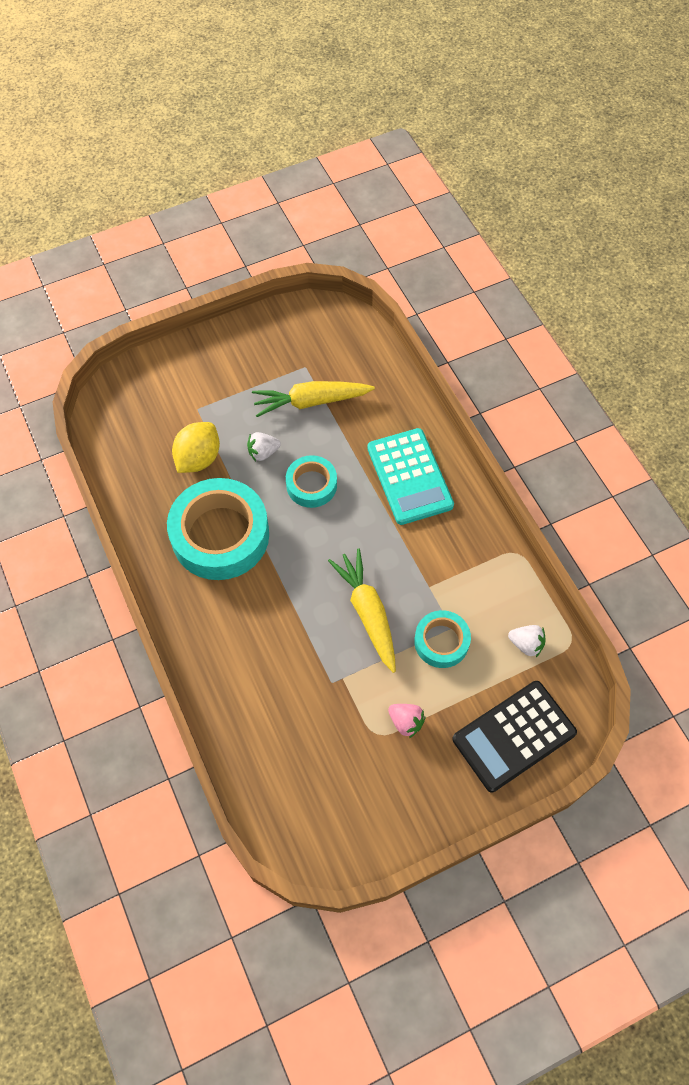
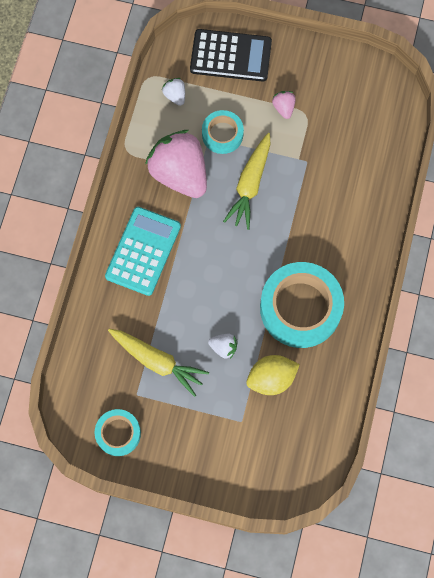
camera: 140 degrees left, 10 degrees up
turquoise tape [286,455,337,508] -> turquoise tape moved to [95,409,141,456]
none -> pink strawberry [145,130,207,198]

